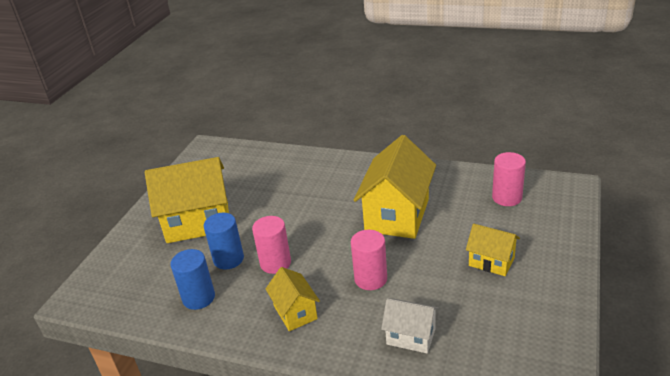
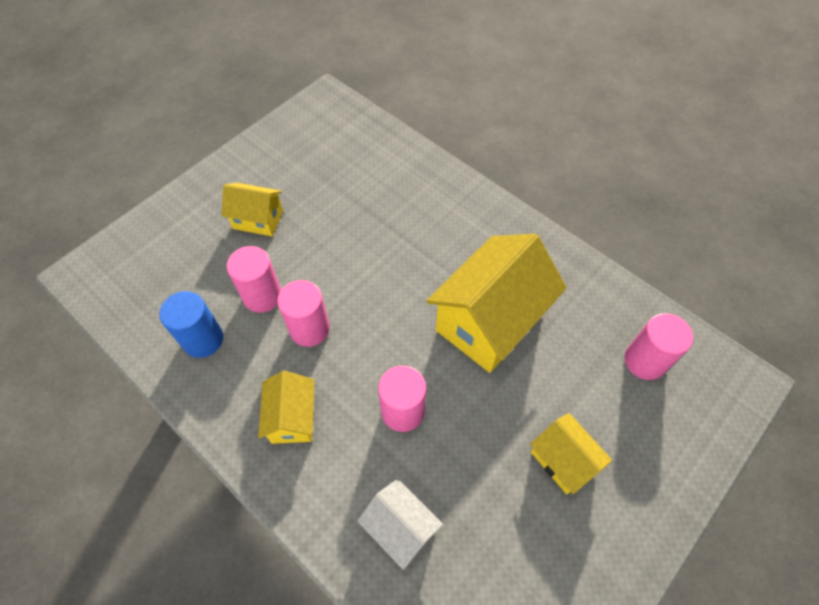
camera: 20 degrees right, 25 degrees up
yellow house [145,157,229,243] -> yellow house [221,183,283,236], size x0.52
blue cylinder [204,213,244,270] -> pink cylinder [227,246,281,313]

